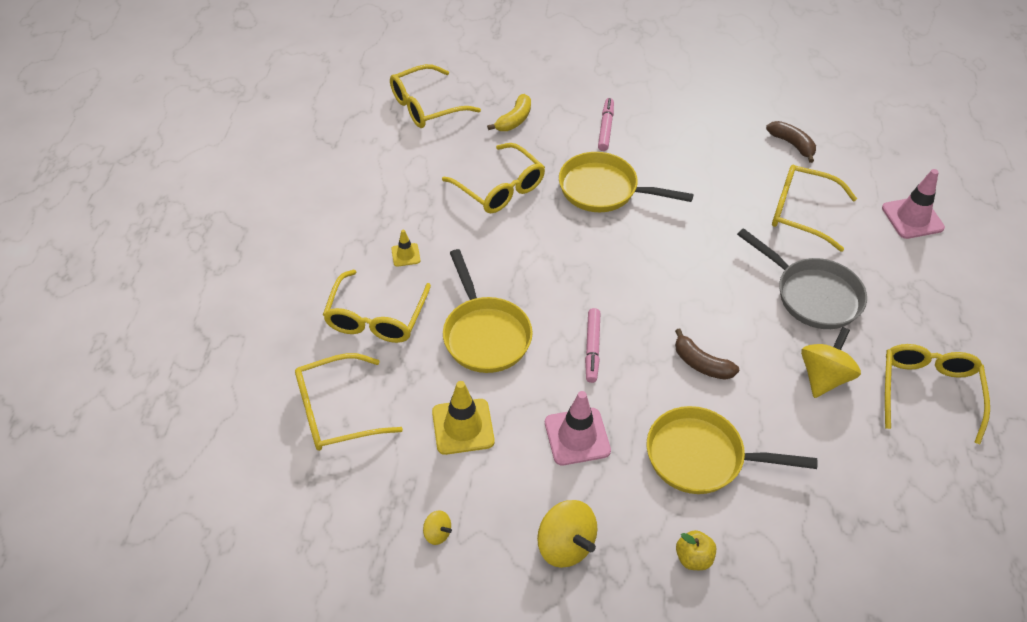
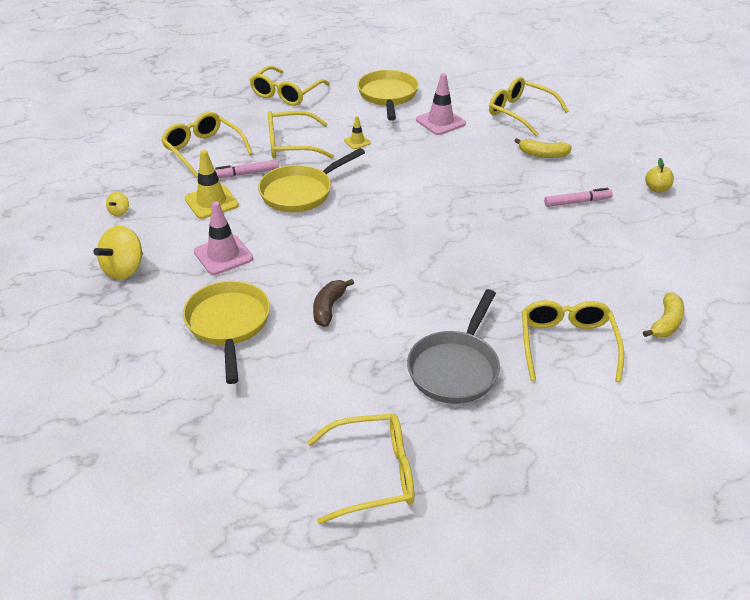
camera: 70 degrees right, 10 degrees down
yellow glasses [442,143,545,213] -> yellow glasses moved to [250,66,330,106]
yellow pan [559,152,694,212] -> yellow pan moved to [357,70,419,121]
pink marker [585,308,600,383] -> pink marker moved to [215,160,279,178]
yellow apple [676,530,716,570] -> yellow apple moved to [645,158,674,192]
brown banana [766,121,816,163] -> yellow banana [643,292,684,338]
yellow spinning top [801,327,861,398] -> none
pink traffic cone [882,169,945,239] -> pink traffic cone moved to [416,73,466,135]

